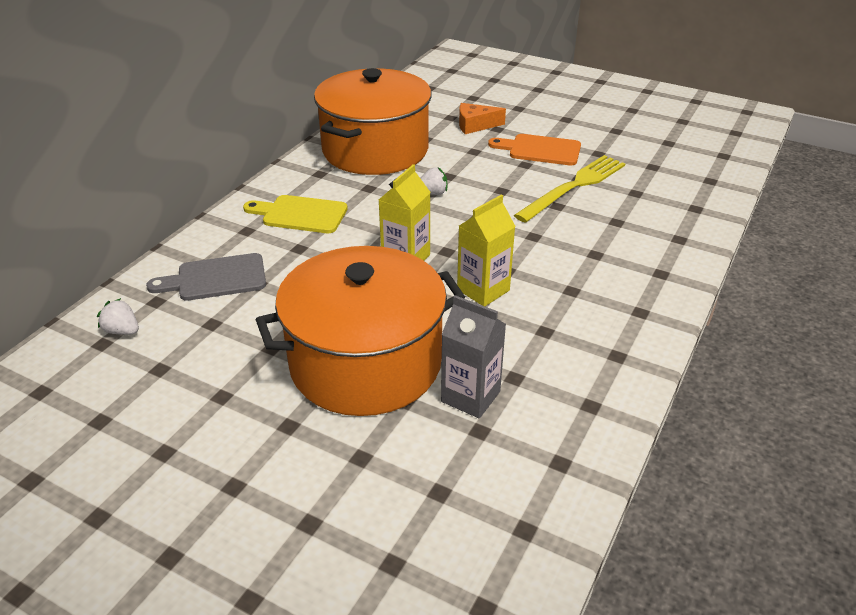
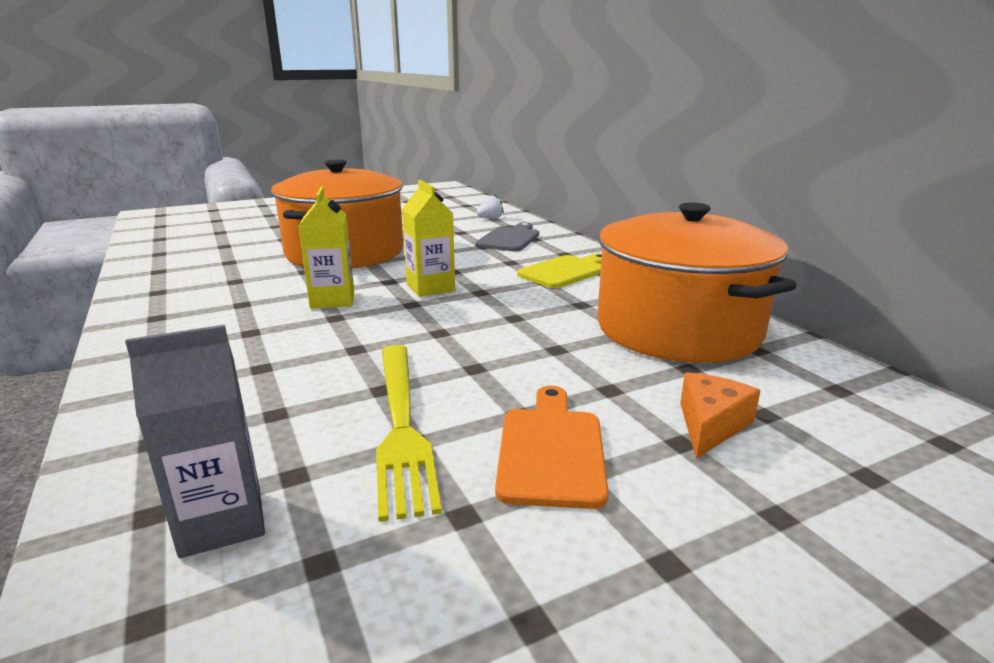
camera: 125 degrees right, 15 degrees down
white strawberry [420,167,448,195] -> none
grey carton [441,295,506,418] -> grey carton moved to [125,325,265,558]
orange cutting board [488,134,581,165] -> orange cutting board turned 45 degrees counterclockwise [495,386,609,509]

